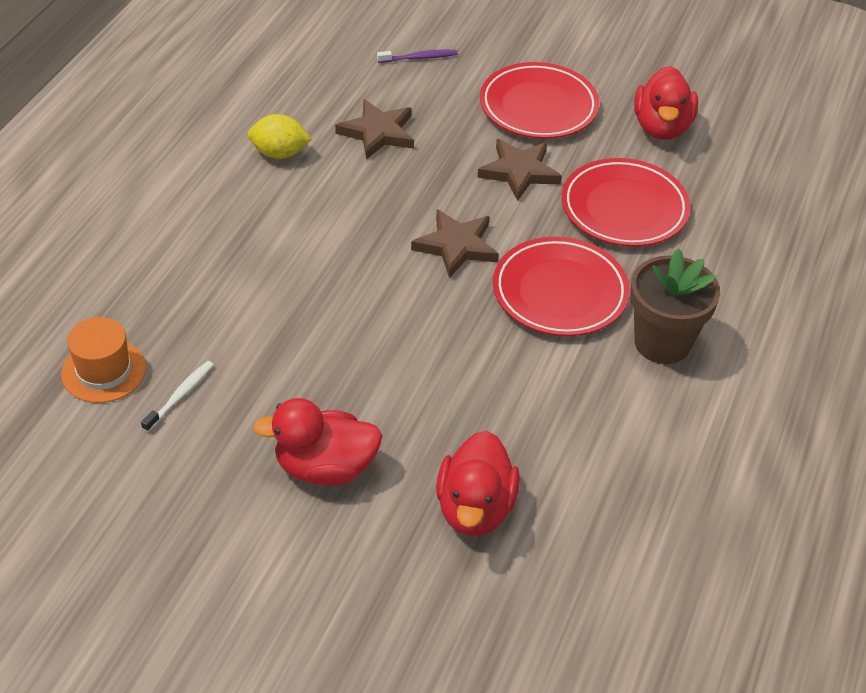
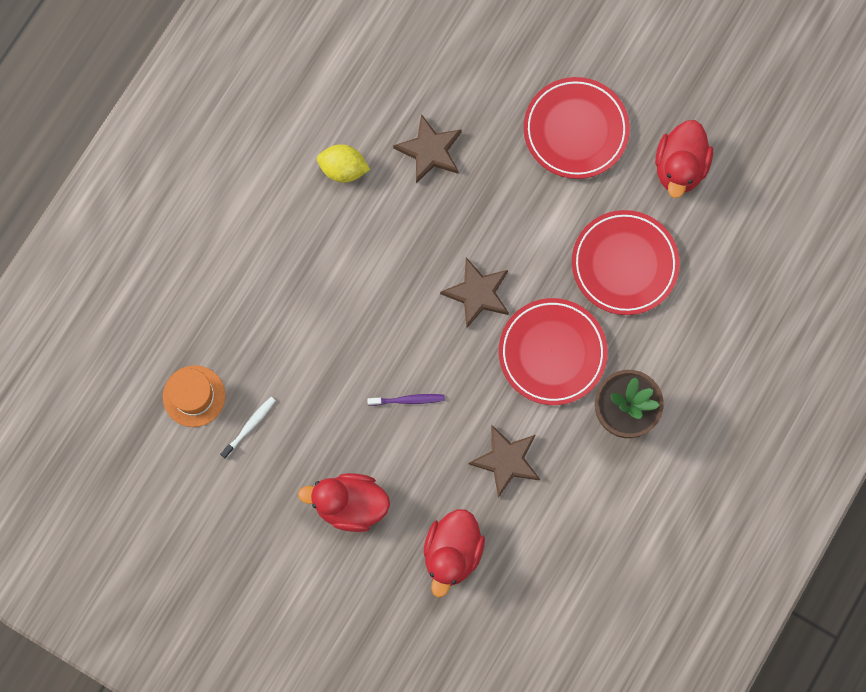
camera: 10 degrees right, 30 degrees up
purple toothbrush [377,50,457,63] -> purple toothbrush moved to [367,394,445,406]
brown star [477,139,562,201] -> brown star moved to [469,425,540,498]

